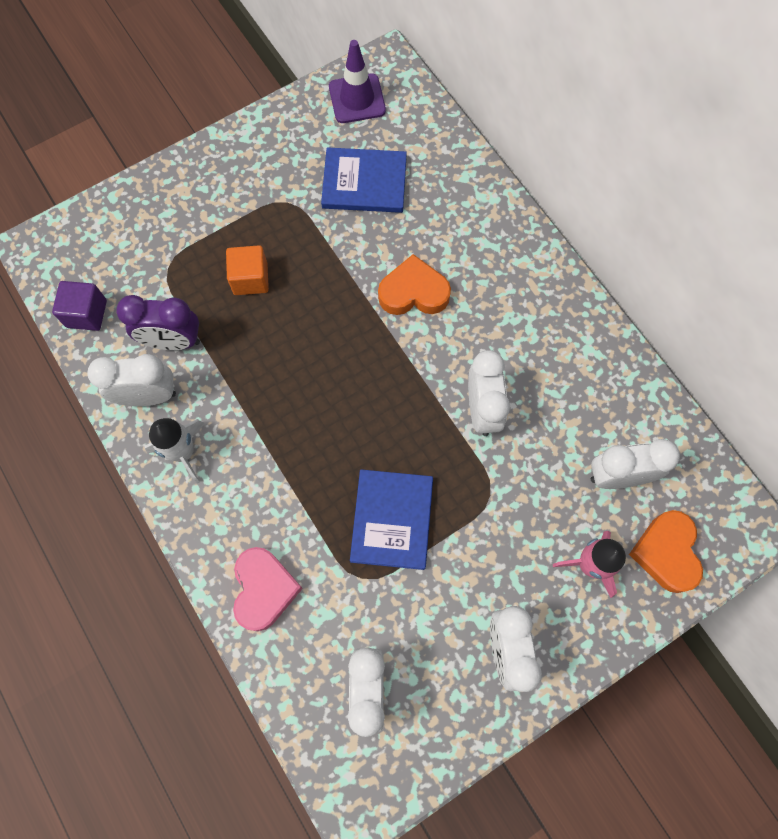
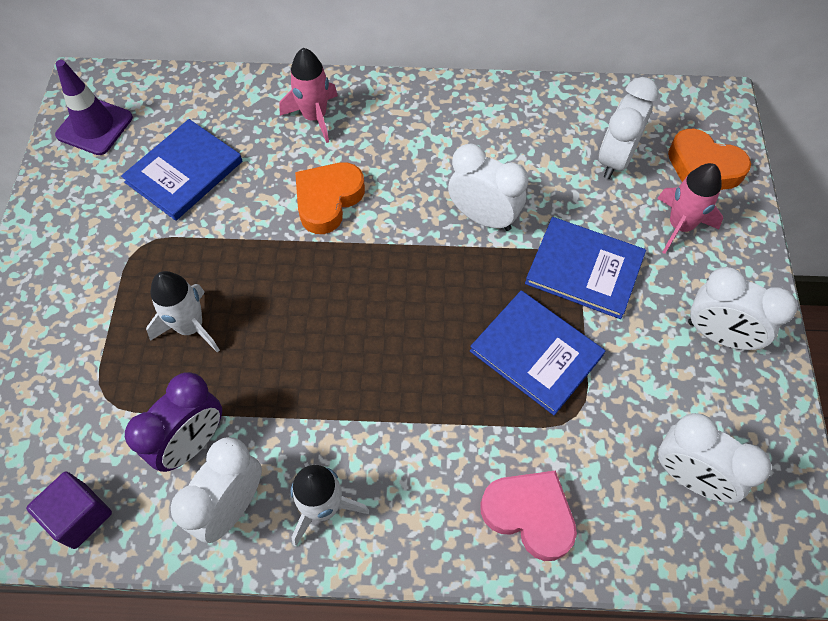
camera: 55 degrees left, 10 degrees down
orange cube [226,245,269,295] -> white rocket [146,271,220,353]
none -> pink rocket [279,48,338,143]
none -> blue book [525,217,646,319]

